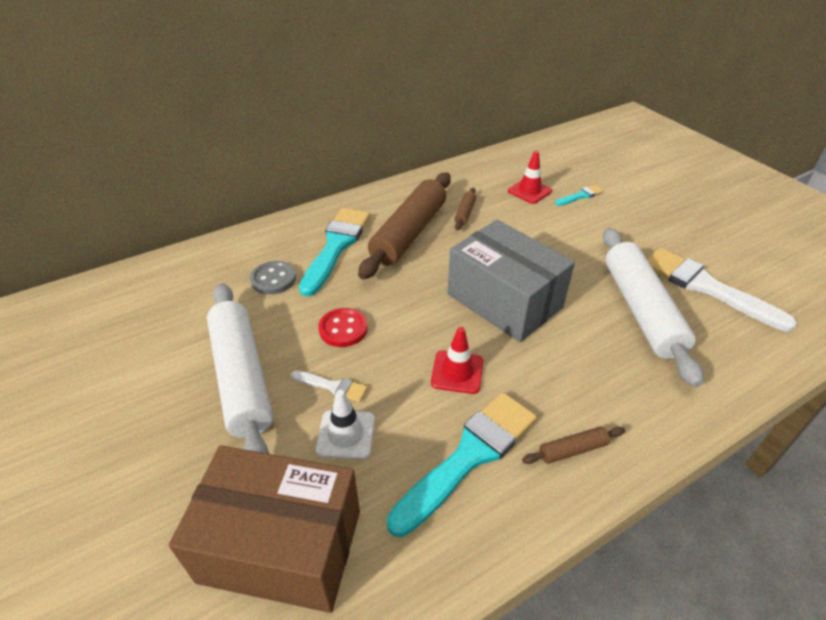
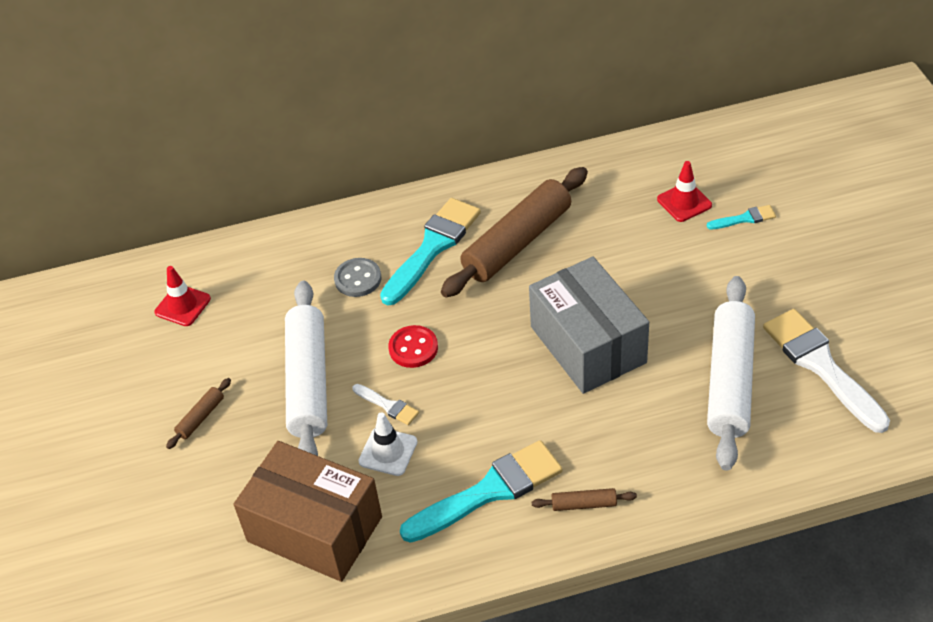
camera: 20 degrees right, 5 degrees up
red traffic cone [431,327,483,394] -> red traffic cone moved to [154,266,211,326]
brown rolling pin [454,188,476,230] -> brown rolling pin moved to [166,378,231,449]

